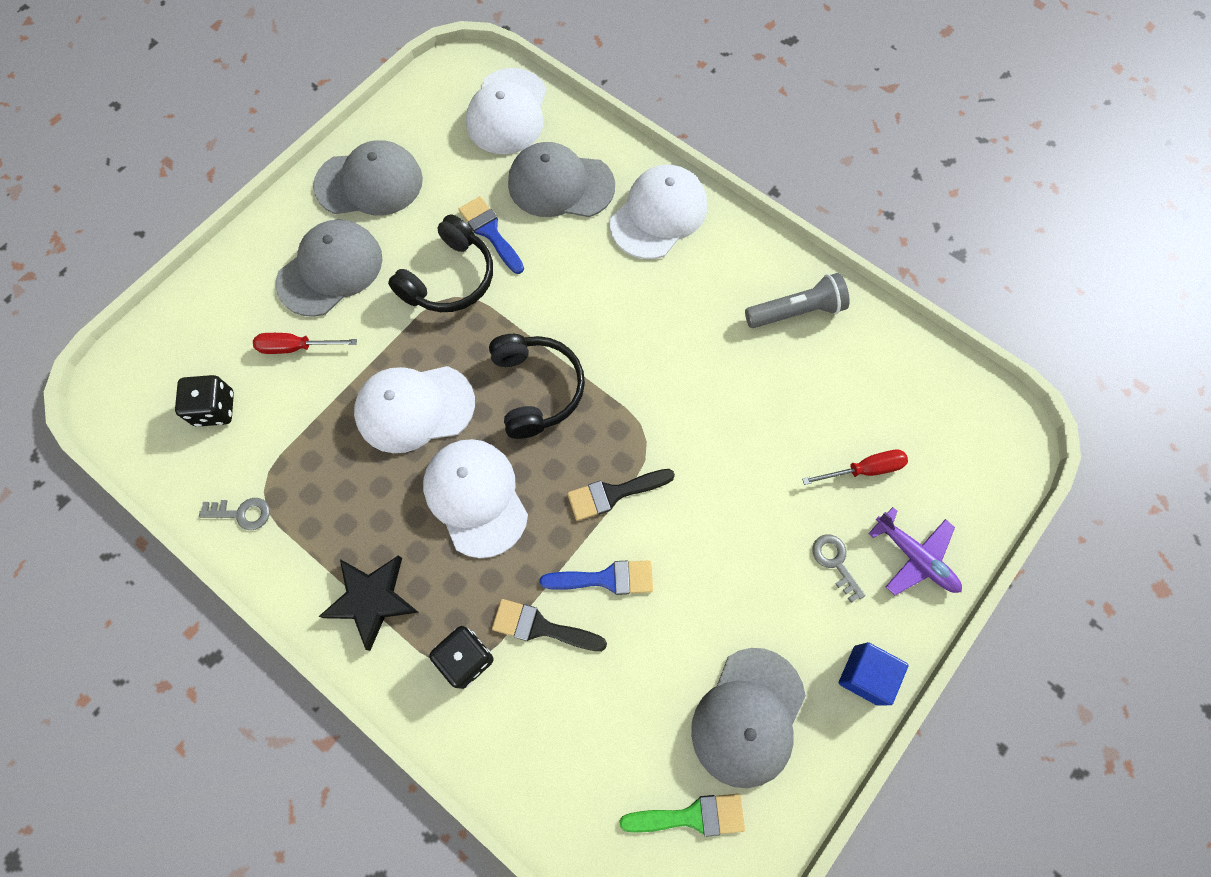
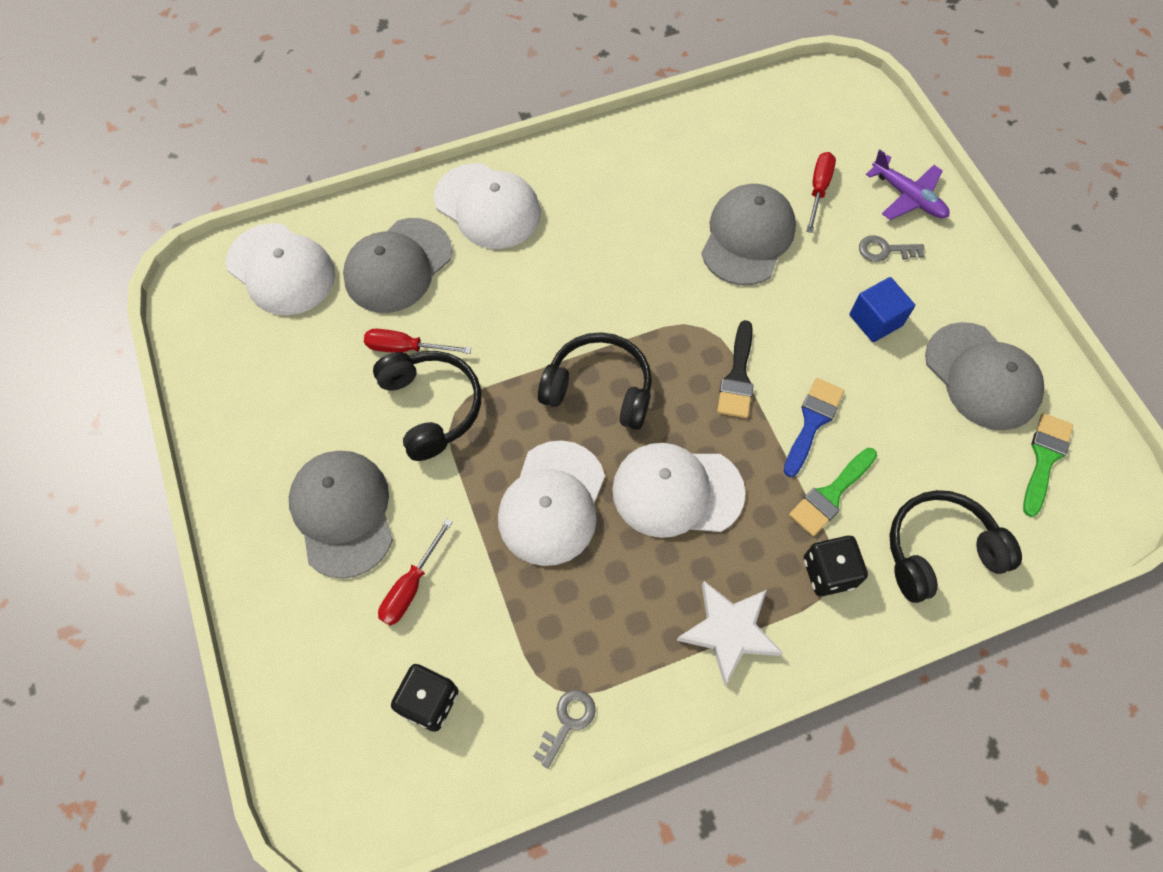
camera: 60 degrees left, 5 degrees down
grey cap [313,140,423,215] -> grey cap moved to [701,184,796,285]
black star [318,555,419,651] -> white star [677,581,783,686]
blue brush [458,196,524,274] -> red screwdriver [364,328,471,354]
black brush [492,599,607,651] -> green brush [789,448,877,536]
white cap [610,165,707,259] -> white cap turned 150 degrees clockwise [434,163,541,249]
grey flashlight [745,273,850,328] -> none
blue cube [839,642,909,705] -> blue cube moved to [849,277,915,342]
purple plane [868,507,962,595] -> purple plane turned 60 degrees clockwise [866,150,950,220]
none -> black headphones [890,490,1022,603]

